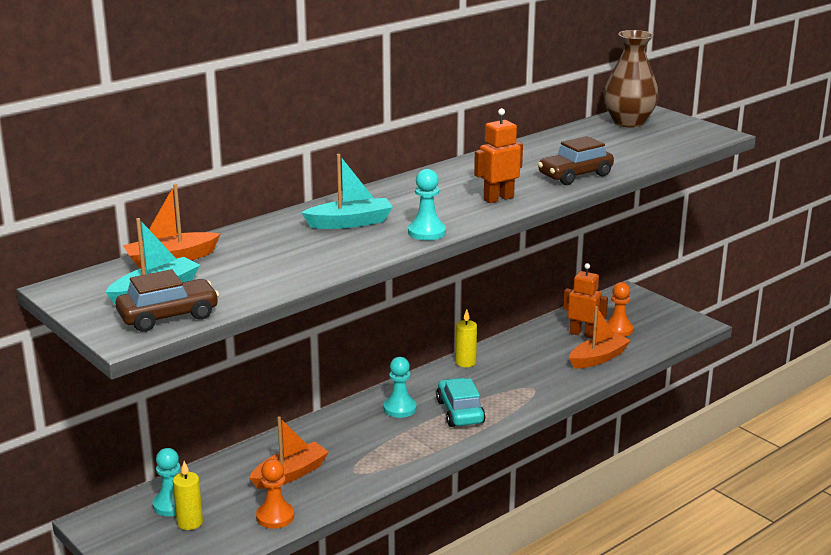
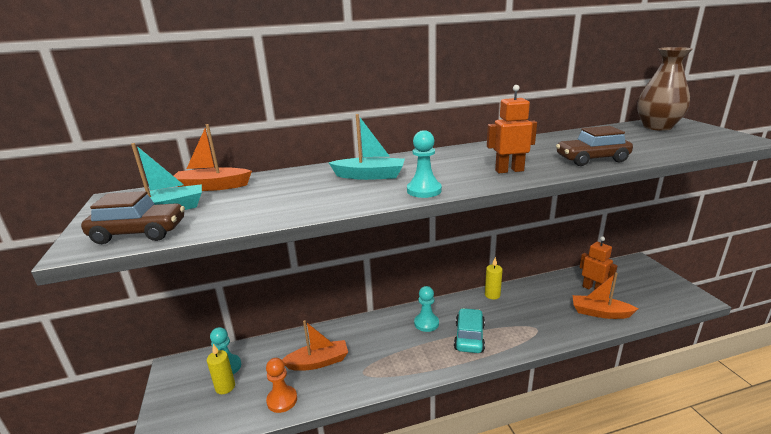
camera: 25 degrees right, 0 degrees up
orange boat [569,306,631,369] -> orange boat turned 150 degrees counterclockwise [573,272,638,319]
orange pawn [606,282,634,337] -> none

